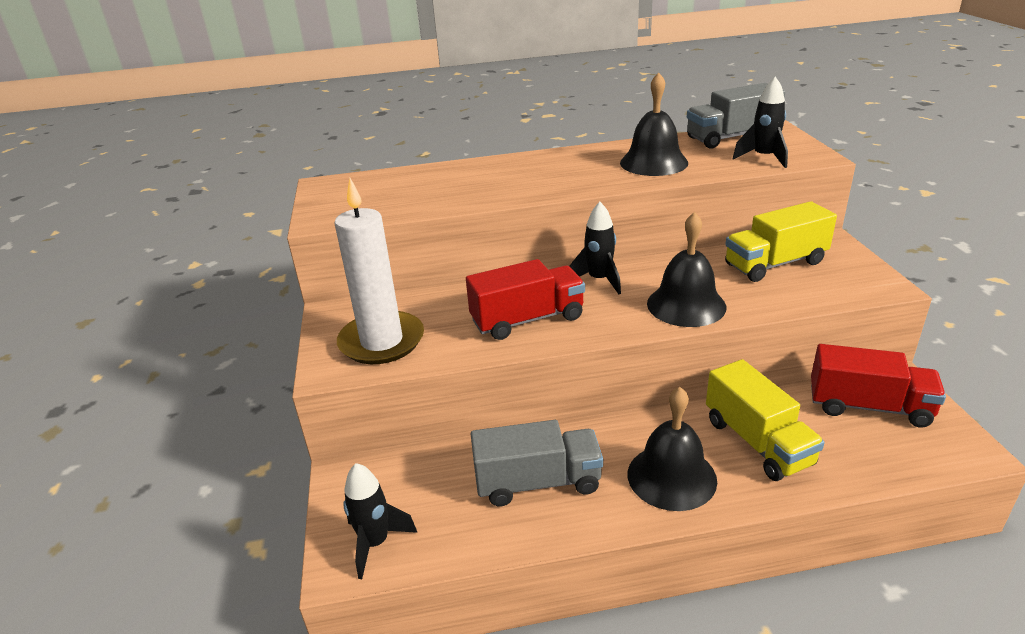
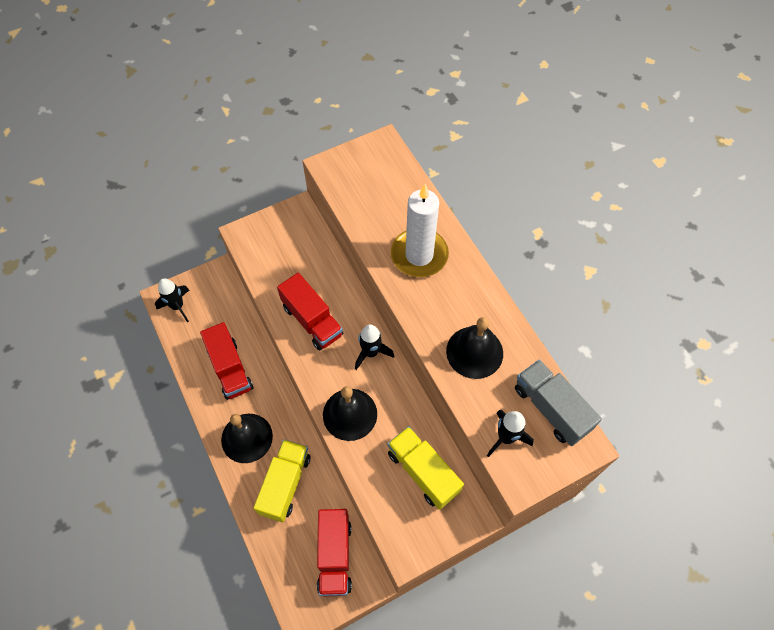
camera: 70 degrees right, 30 degrees up
white candle [334,178,424,364] -> white candle moved to [391,184,449,277]
grey truck [471,420,603,506] -> red truck [200,322,253,400]
yellow truck [706,359,825,481] -> yellow truck turned 150 degrees clockwise [253,439,311,522]

